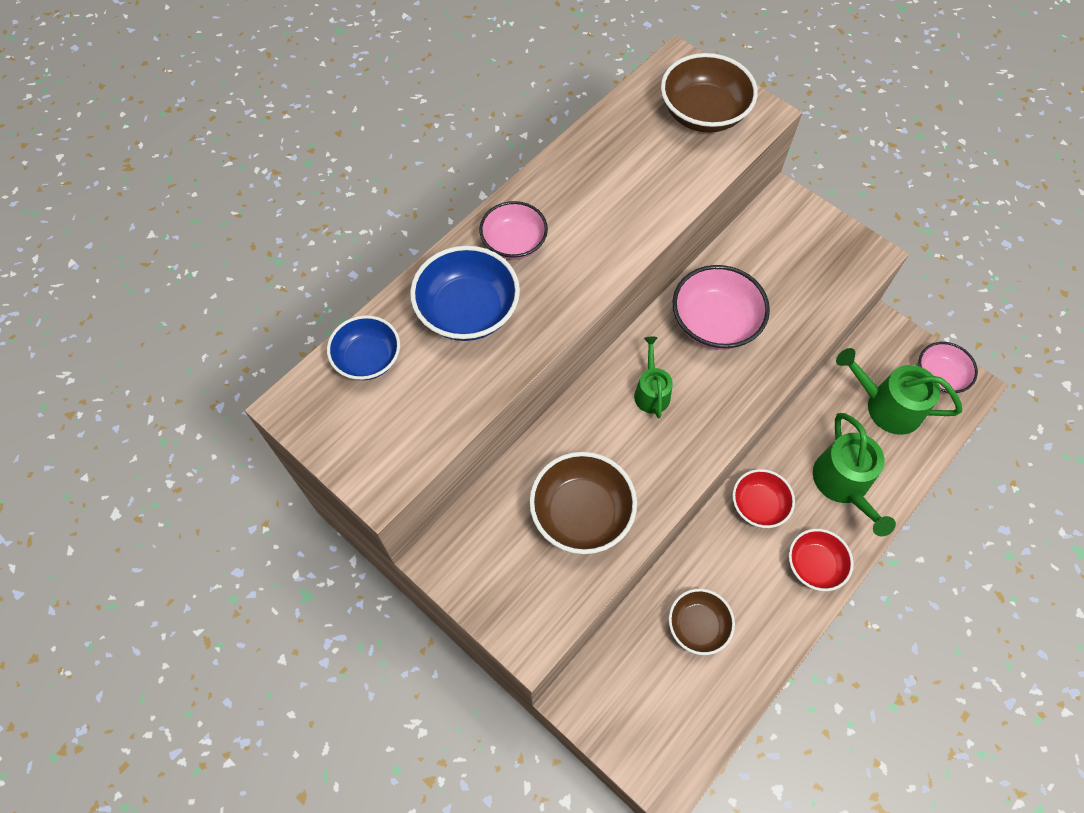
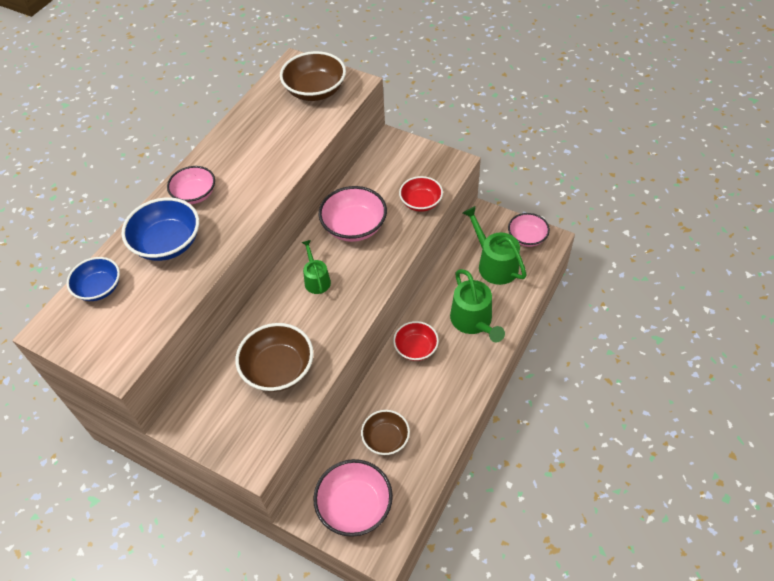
camera: 10 degrees left, 10 degrees down
red bowl [789,529,854,591] -> red bowl moved to [399,176,443,212]
green watering can [836,348,962,435] -> green watering can turned 45 degrees clockwise [463,206,527,285]
none -> pink bowl [313,459,393,537]

